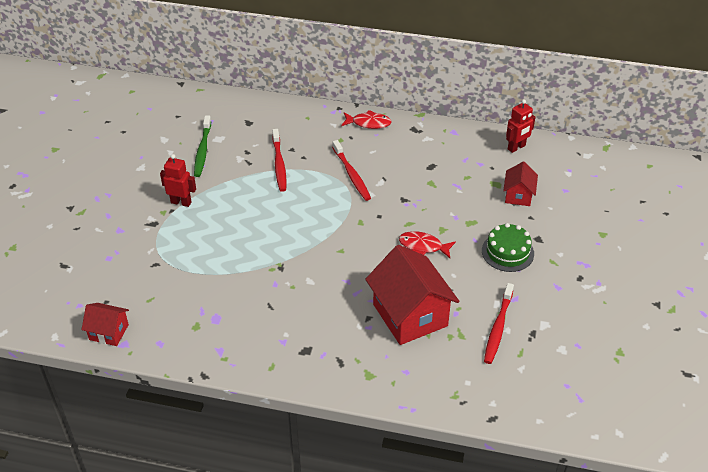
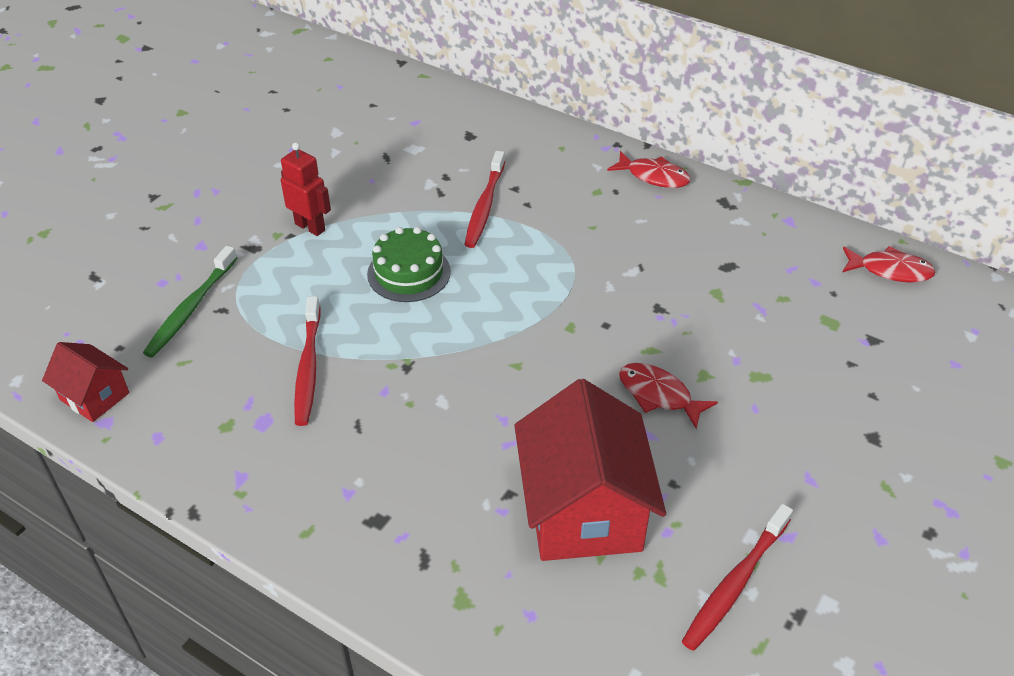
camera: 20 degrees right, 0 degrees up
green toothbrush [194,115,211,177] -> green toothbrush moved to [143,246,237,357]
red toothbrush [332,140,371,201] -> red toothbrush moved to [294,296,321,426]
green cake [482,223,534,272] -> green cake moved to [367,227,451,302]
red house [503,162,538,206] -> none
red robot [506,99,535,153] -> red fish [843,246,935,283]

